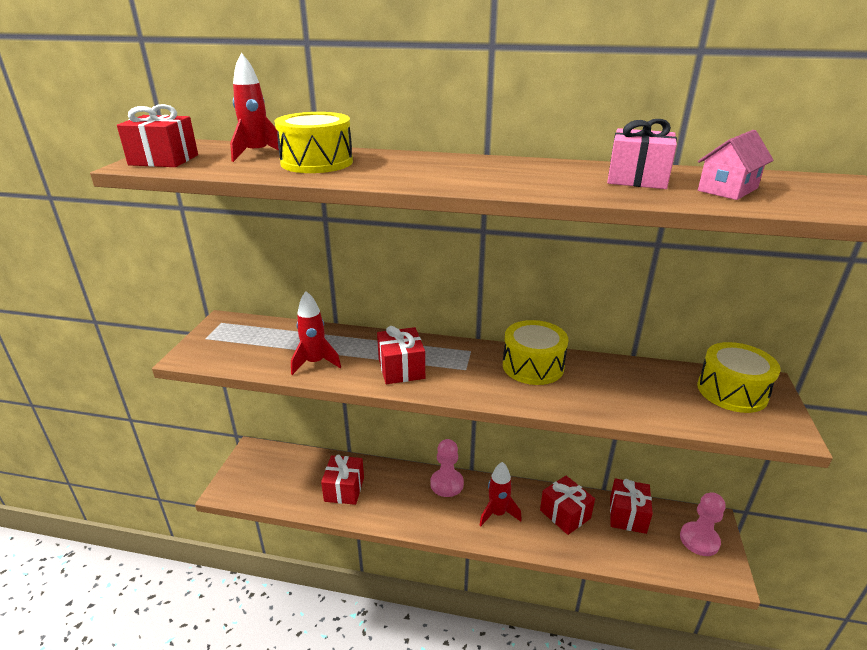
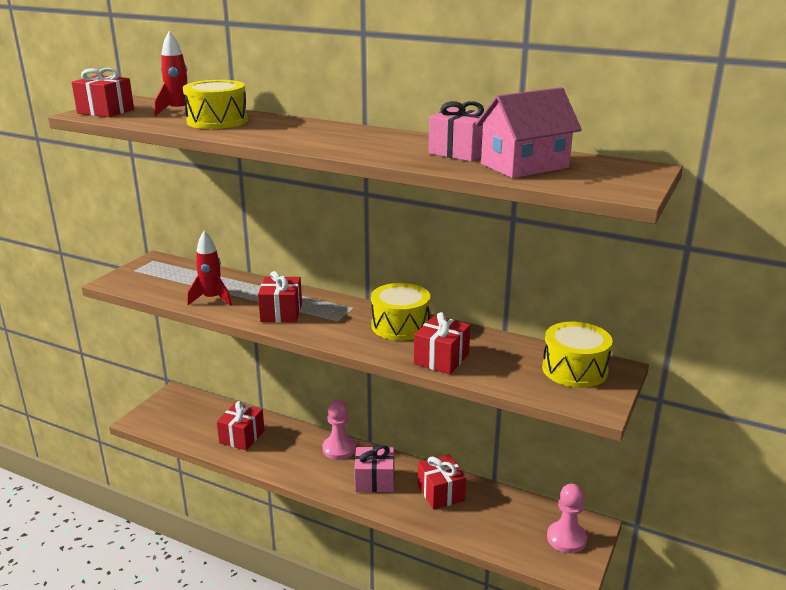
camera: 15 degrees right, 5 degrees down
red rocket [480,462,522,526] -> pink gift [354,445,394,492]
red gift [610,479,653,534] -> red gift moved to [414,312,471,374]
pink house [698,130,774,200] -> pink house [475,87,582,178], size x1.54

